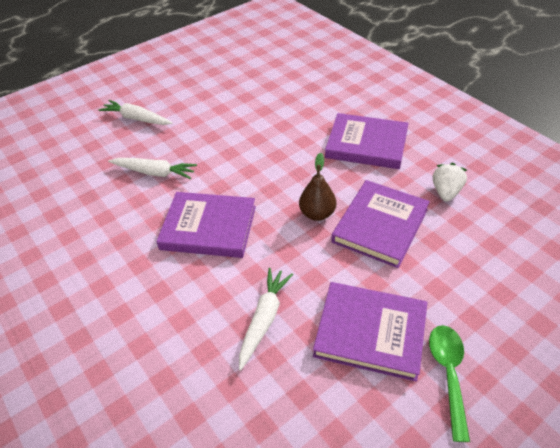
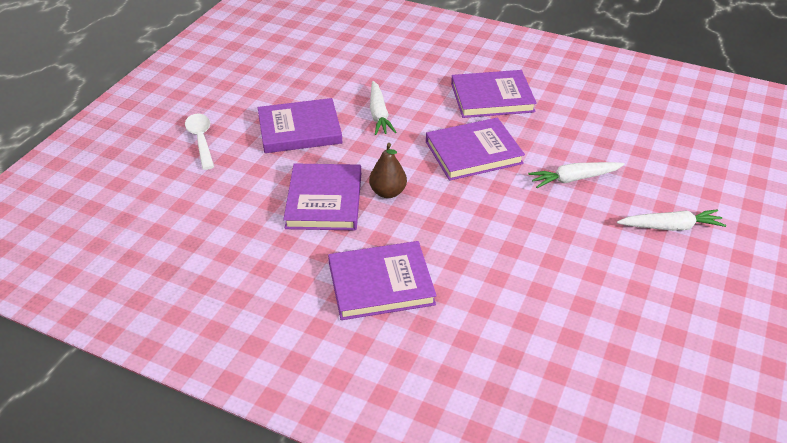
camera: 150 degrees right, 5 degrees down
green spoon [429,325,470,442] -> none
white strawberry [433,163,467,201] -> none
none -> white spoon [185,114,214,170]
none -> purple book [451,70,537,118]

